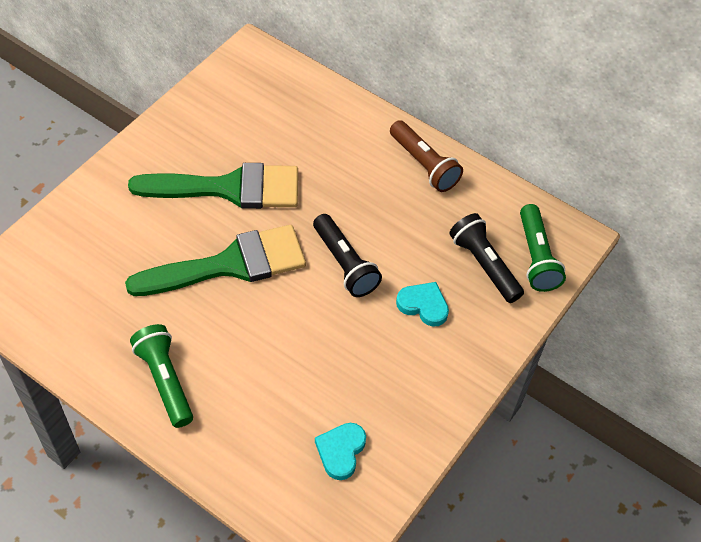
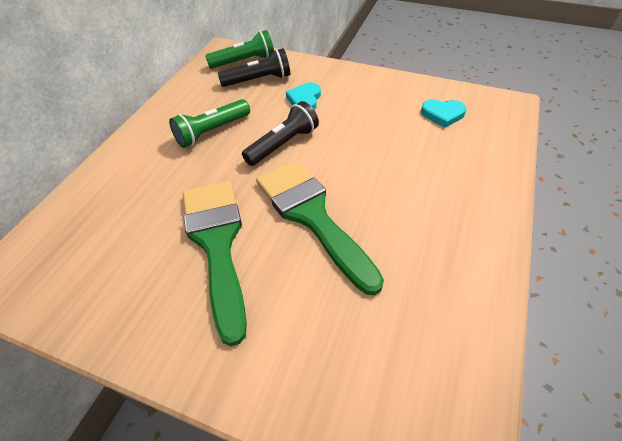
camera: 100 degrees left, 5 degrees down
green flashlight [130,324,193,428] -> green flashlight moved to [169,99,250,148]
brown flashlight [390,120,463,192] -> none
black flashlight [449,213,524,303] -> black flashlight turned 150 degrees counterclockwise [218,48,290,87]

